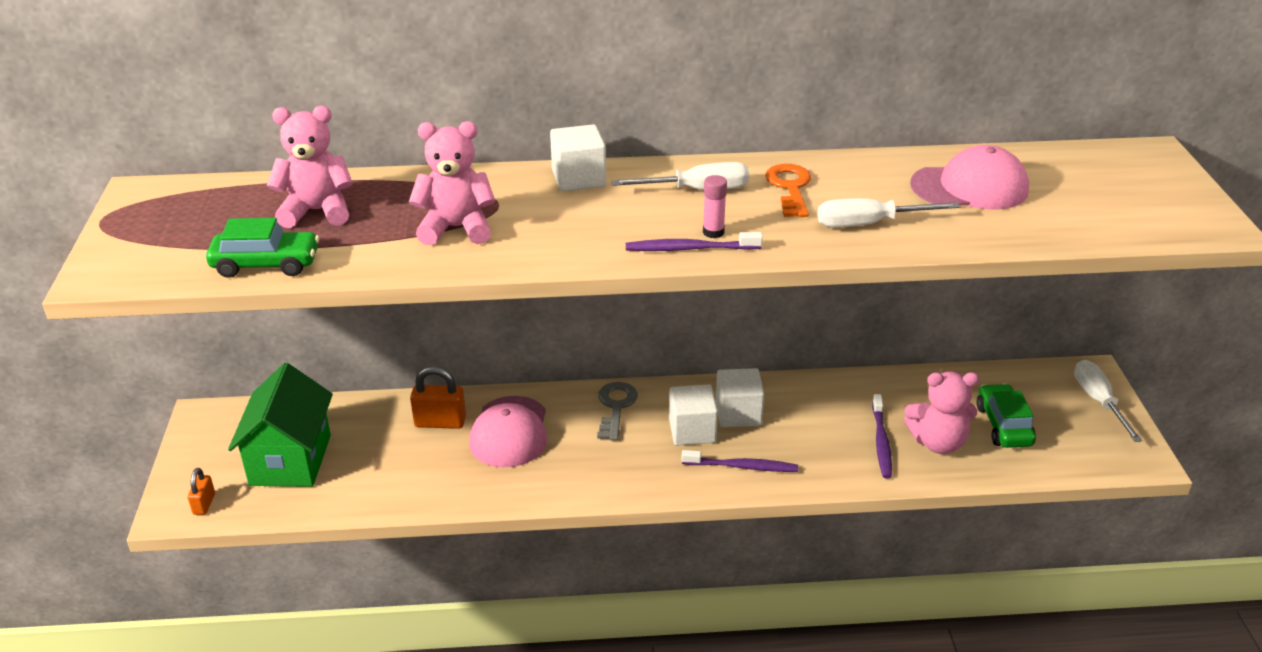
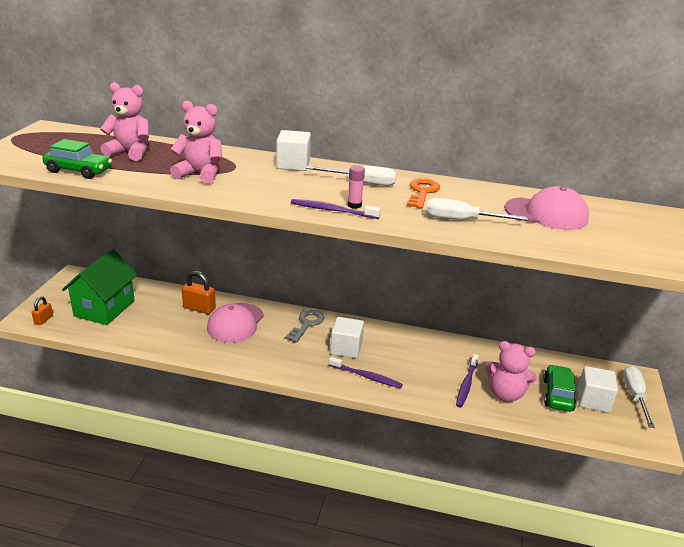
camera: 15 degrees right, 5 degrees down
white cube [716,368,764,427] -> white cube moved to [577,366,618,413]

